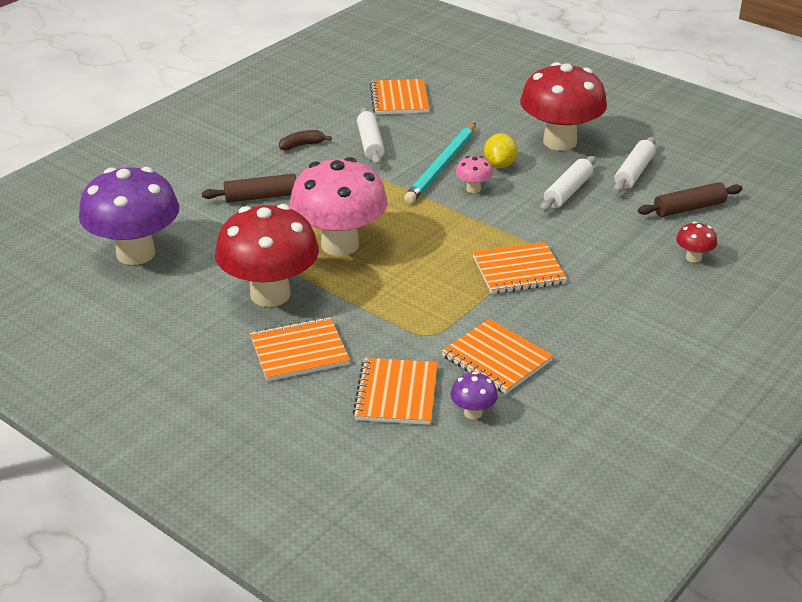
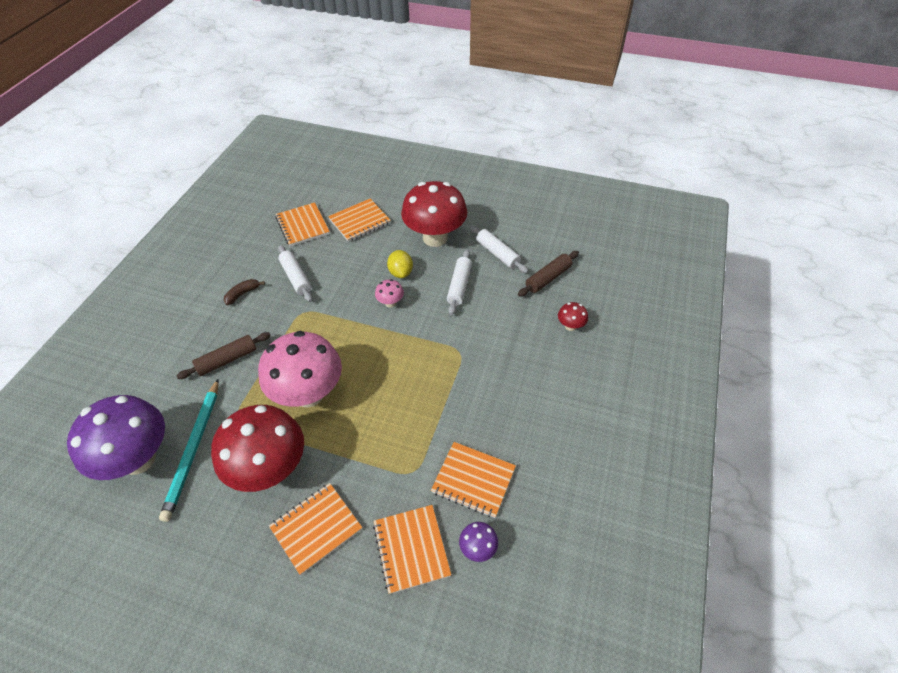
camera: 20 degrees left, 15 degrees up
turquoise pencil [404,123,476,204] -> turquoise pencil moved to [159,378,219,522]
orange notebook [473,242,567,294] -> orange notebook moved to [328,199,391,242]
white rolling pin [614,137,656,193] -> white rolling pin turned 45 degrees counterclockwise [470,225,529,273]

